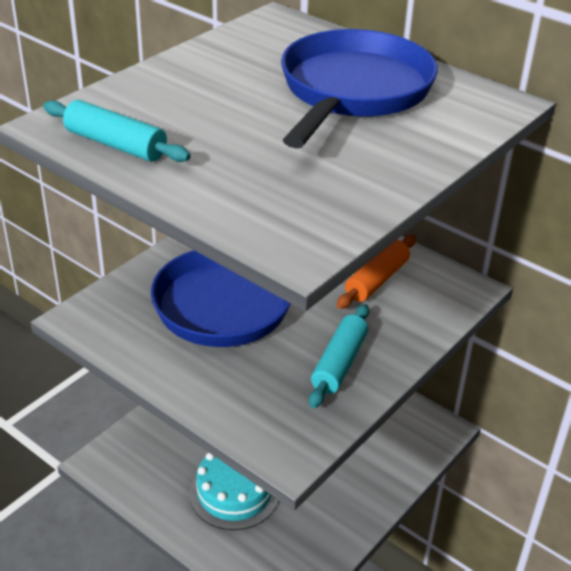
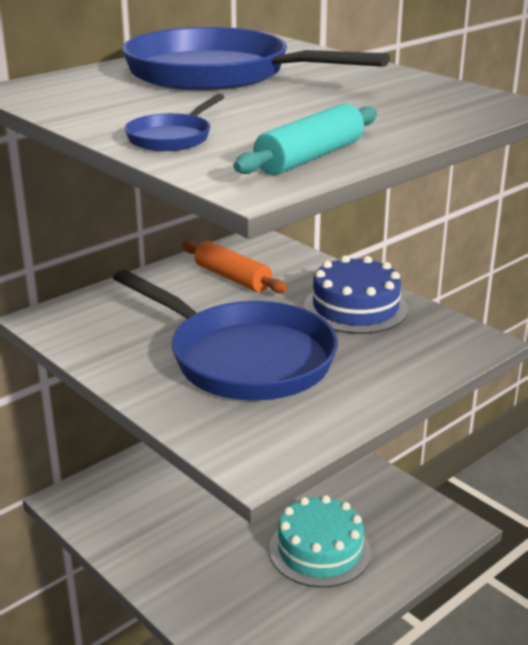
camera: 80 degrees left, 10 degrees down
turquoise rolling pin [309,304,369,408] -> blue cake [304,255,408,334]
none -> blue pan [125,94,225,151]

